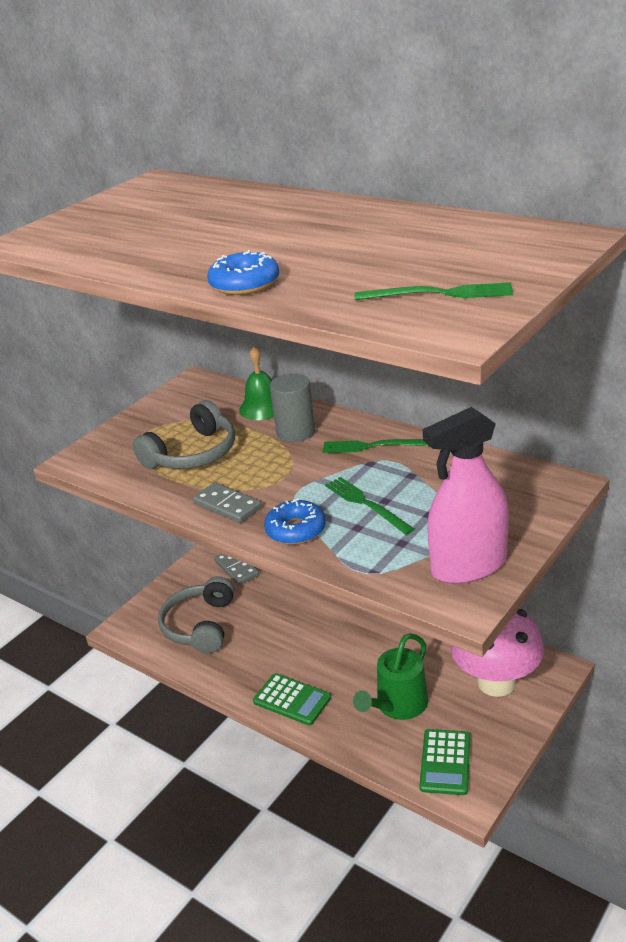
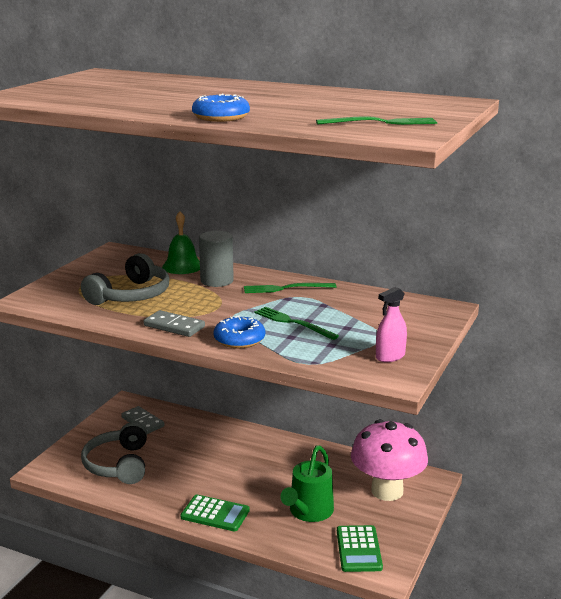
camera: 15 degrees left, 10 degrees down
pink spray bottle [423,407,509,584] -> pink spray bottle [376,287,407,362], size x0.51

